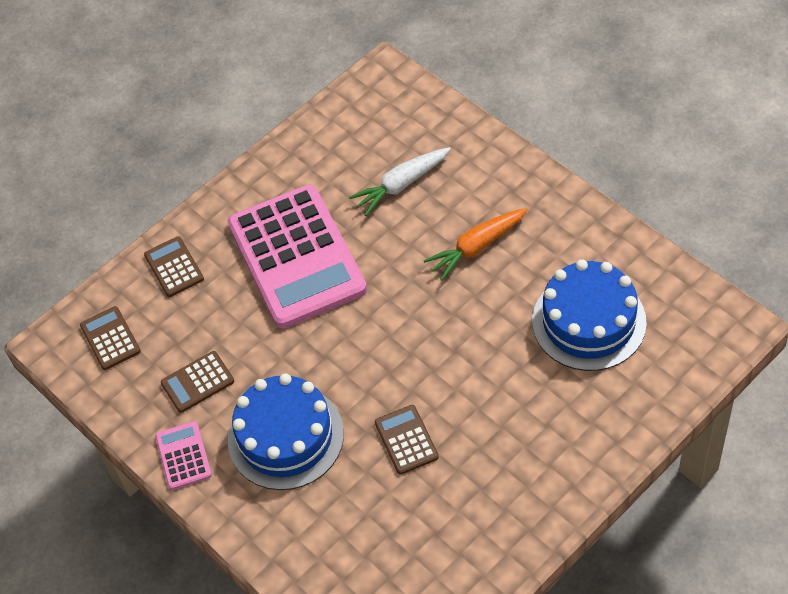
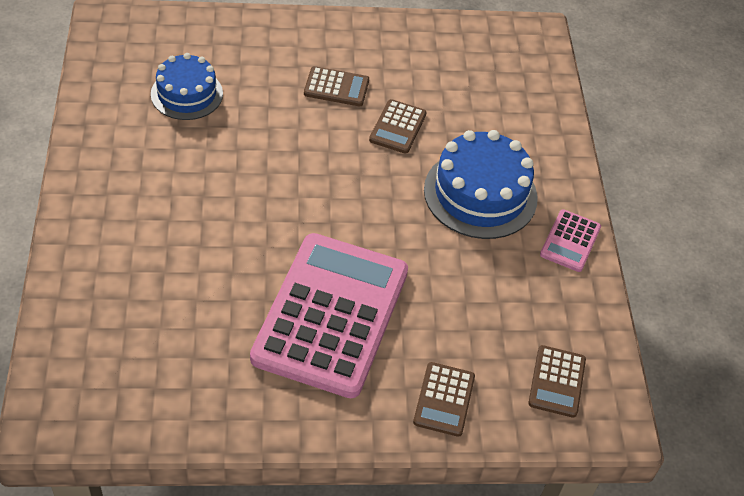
camera: 150 degrees left, 5 degrees down
brown calculator [161,351,234,413] -> brown calculator moved to [304,66,369,106]
white carrot [349,147,451,216] -> none
orange carrot [423,208,528,281] -> none
blue cake [532,259,647,371] -> blue cake [151,53,223,120], size x0.66

